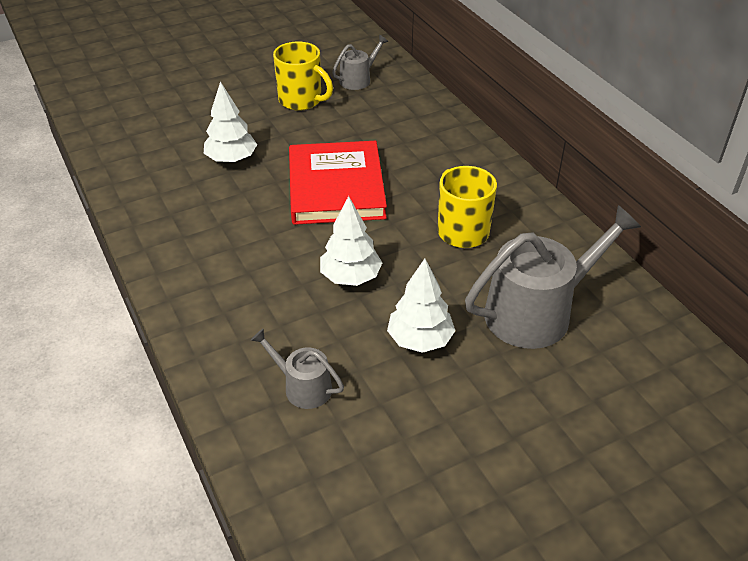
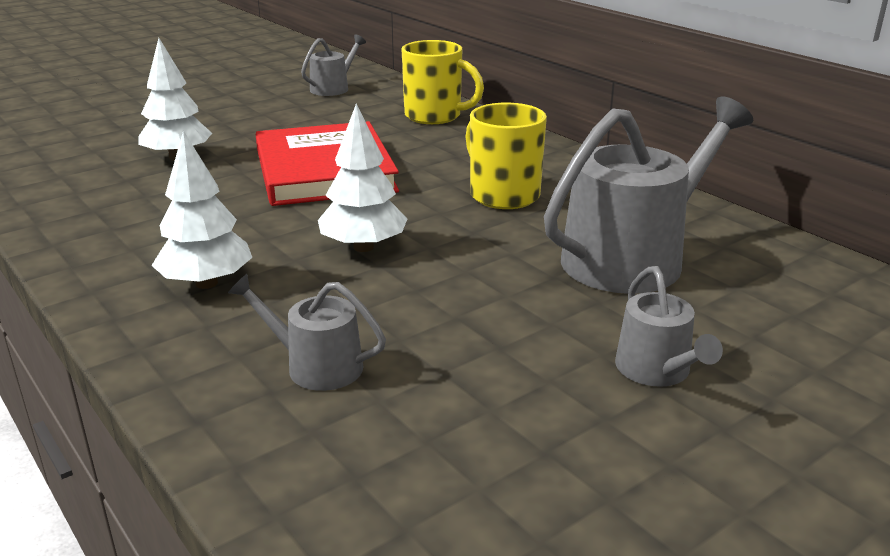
camera: 10 degrees left, 15 degrees down
yellow mug [273,41,333,111] -> yellow mug moved to [402,40,484,124]
white tree [387,259,455,353] -> white tree moved to [151,130,252,289]
none -> grey watering can [615,266,723,387]

